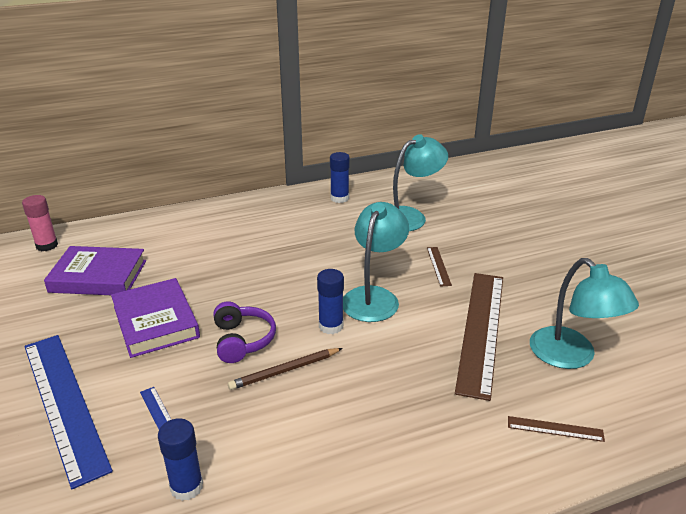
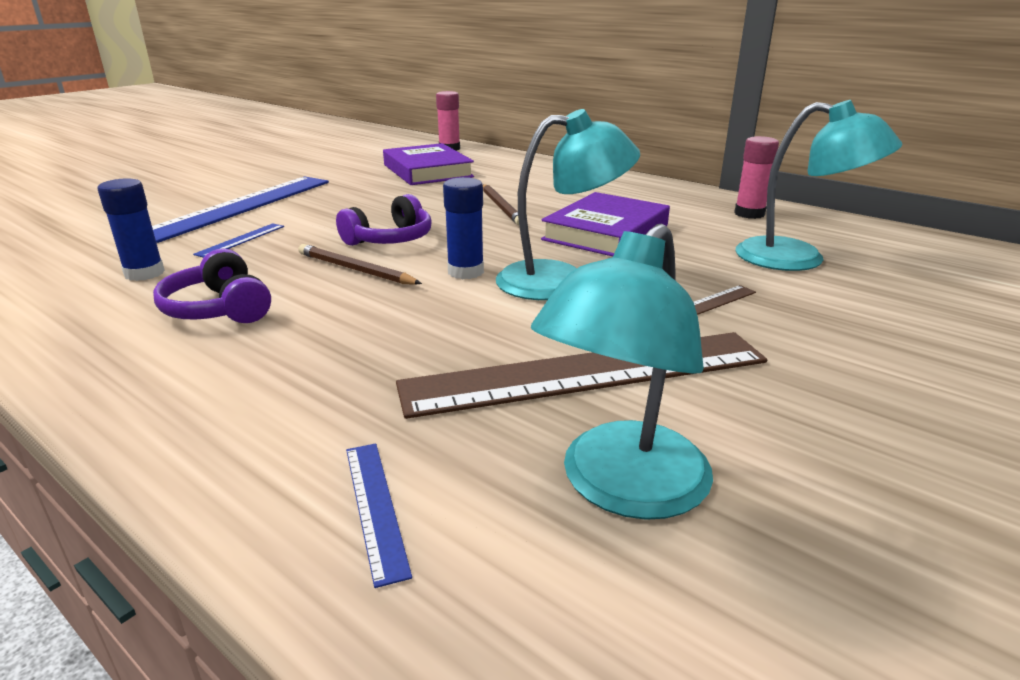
camera: 60 degrees right, 5 degrees down
purple book [111,278,200,358] -> purple book moved to [541,192,670,256]
blue glue stick [330,152,350,203] -> pink glue stick [734,136,779,219]
brown ruler [508,416,605,442] -> blue ruler [346,443,412,588]
none -> purple headphones [153,249,271,323]
none -> brown pencil [483,184,519,226]

